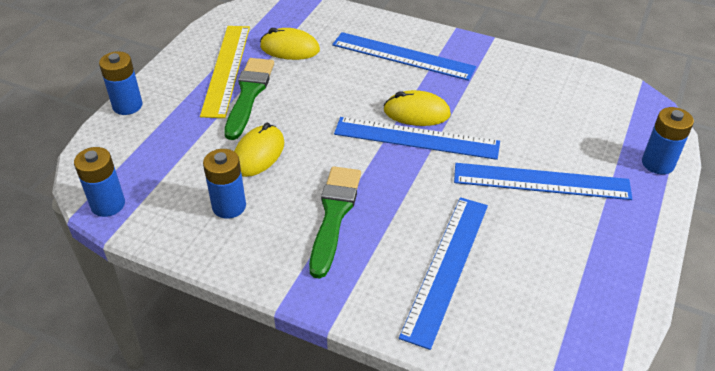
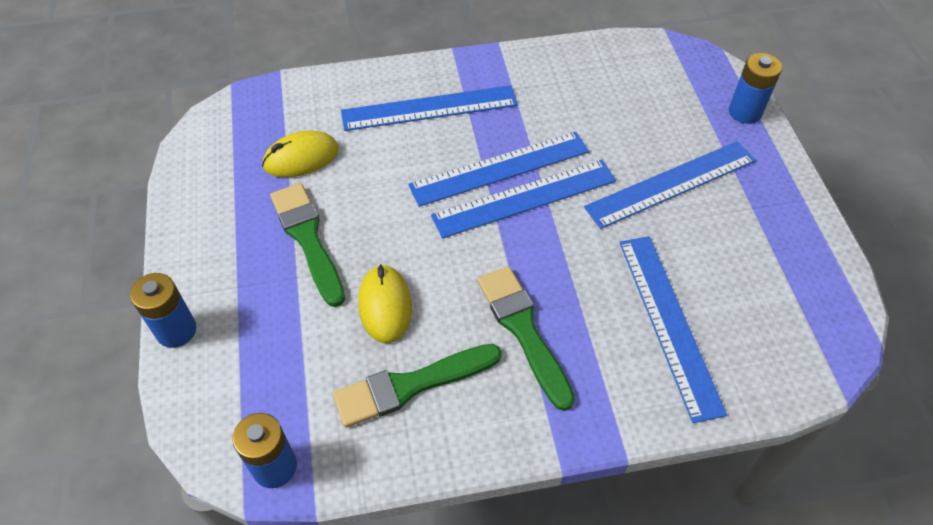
camera: 35 degrees left, 10 degrees up
yellow ruler [200,26,250,118] -> none
blue battery [203,149,246,219] -> green brush [333,344,502,428]
yellow mouse [383,90,451,126] -> blue ruler [408,132,589,207]

